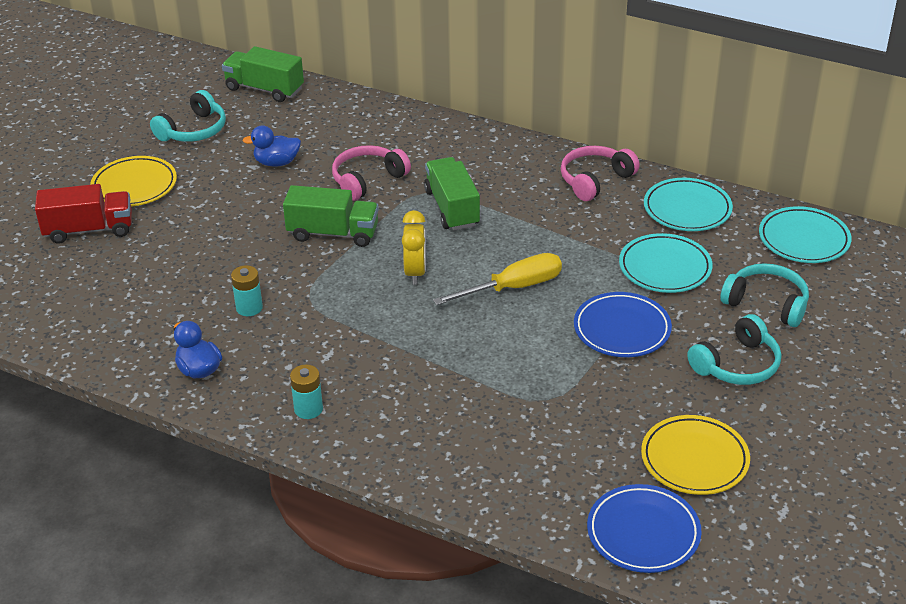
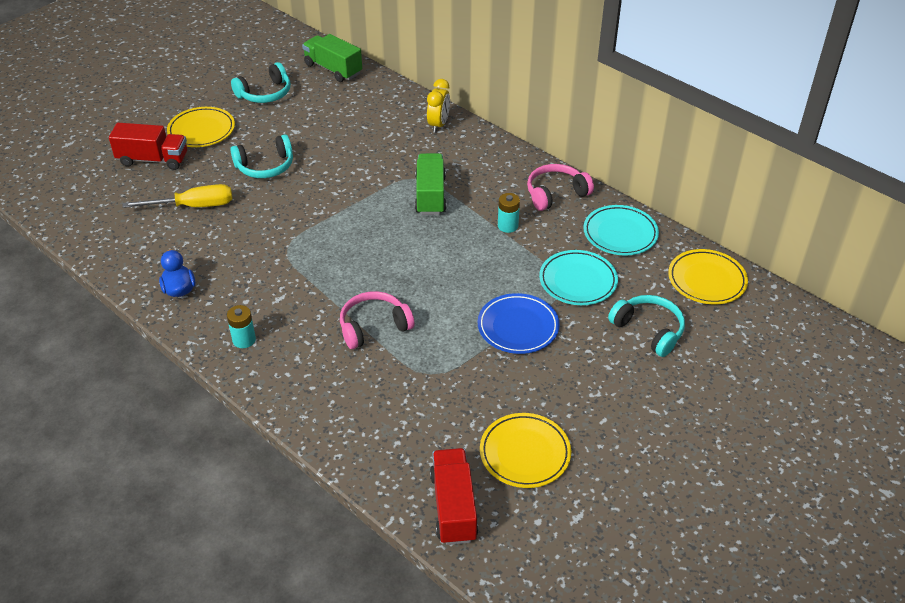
camera: 15 degrees right, 5 degrees up
turquoise battery [231,265,263,316] -> turquoise battery moved to [498,193,520,233]
blue duck [242,125,301,167] -> none
green truck [283,185,379,247] -> none
pink headphones [332,145,411,201] -> pink headphones moved to [340,291,414,349]
yellow clock [402,210,426,285] -> yellow clock moved to [427,79,450,133]
yellow screwdriver [433,253,562,305] -> yellow screwdriver moved to [122,184,232,208]
blue plate [587,484,702,573] -> red truck [430,448,478,545]
turquoise headphones [687,314,781,385] -> turquoise headphones moved to [230,134,293,178]
turquoise plate [759,206,852,263] -> yellow plate [668,249,748,304]

